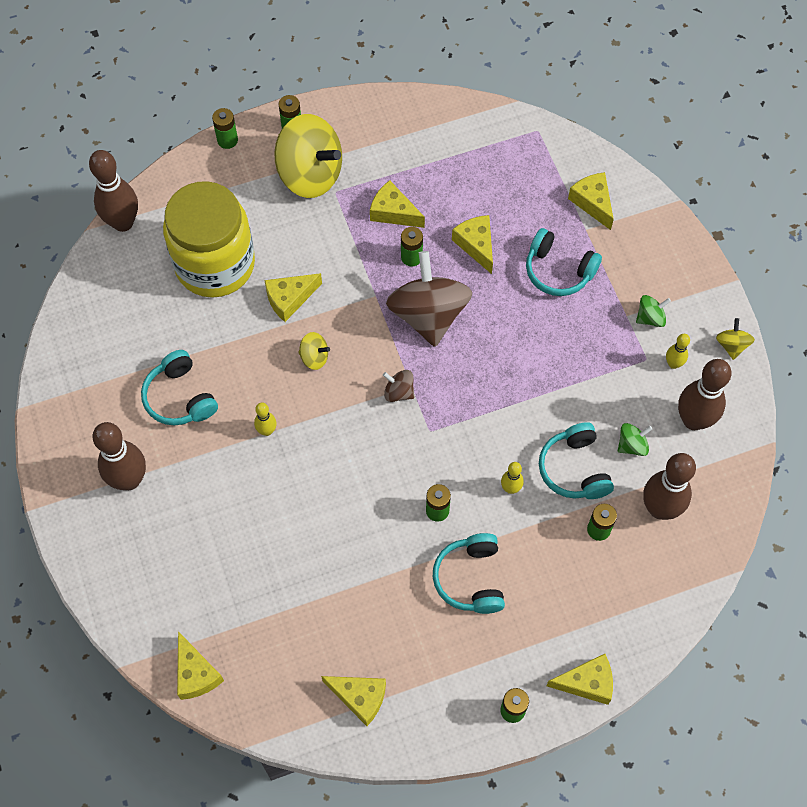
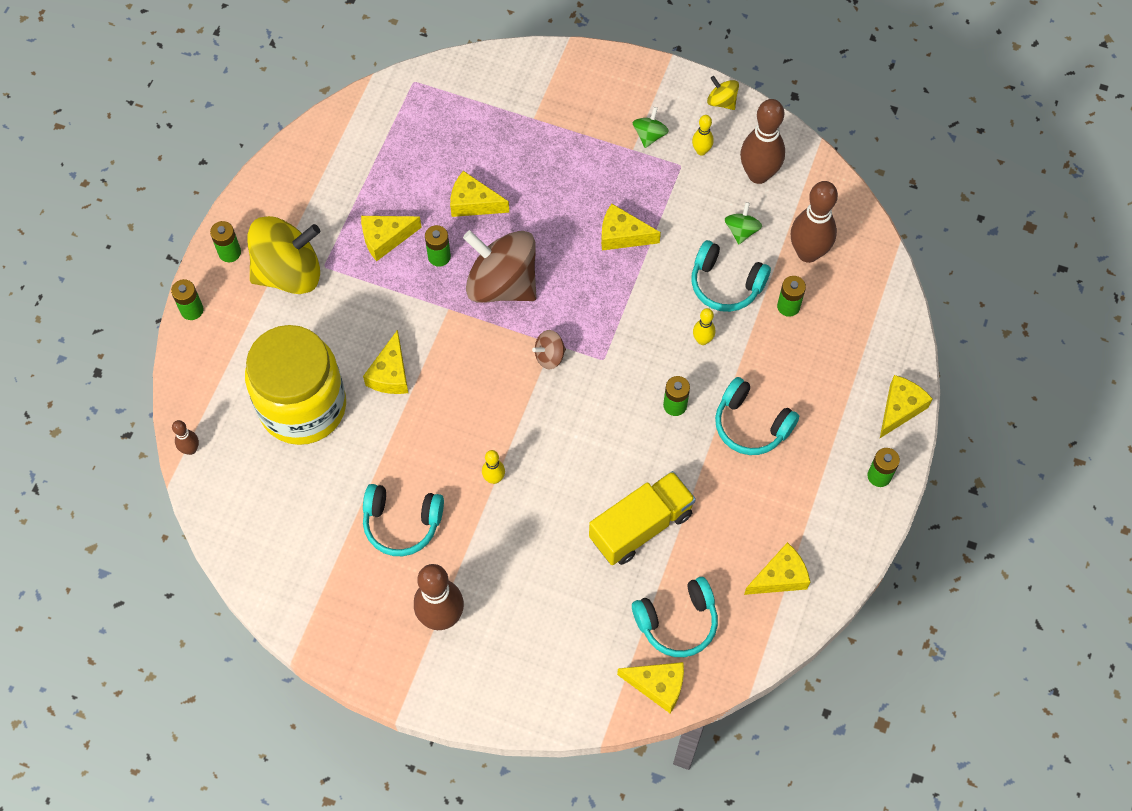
camera: 50 degrees left, 0 degrees up
brown bowling pin [89,150,138,232] -> brown bowling pin [172,420,199,455], size x0.49
yellow spinning top [298,332,330,370] -> none
turquoise headphones [526,228,602,296] -> turquoise headphones moved to [632,577,718,657]
yellow cheese [568,172,614,230] -> yellow cheese moved to [601,204,661,251]
none -> yellow truck [589,471,696,565]

